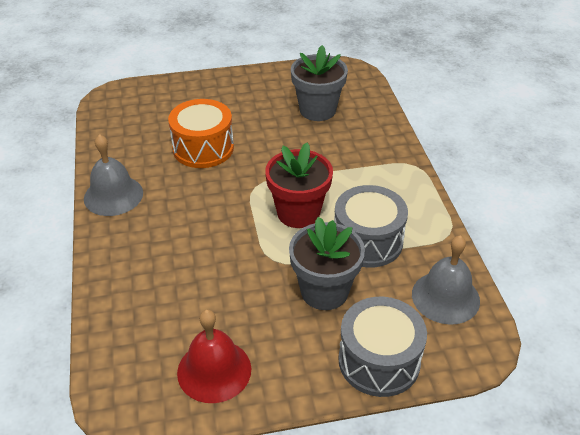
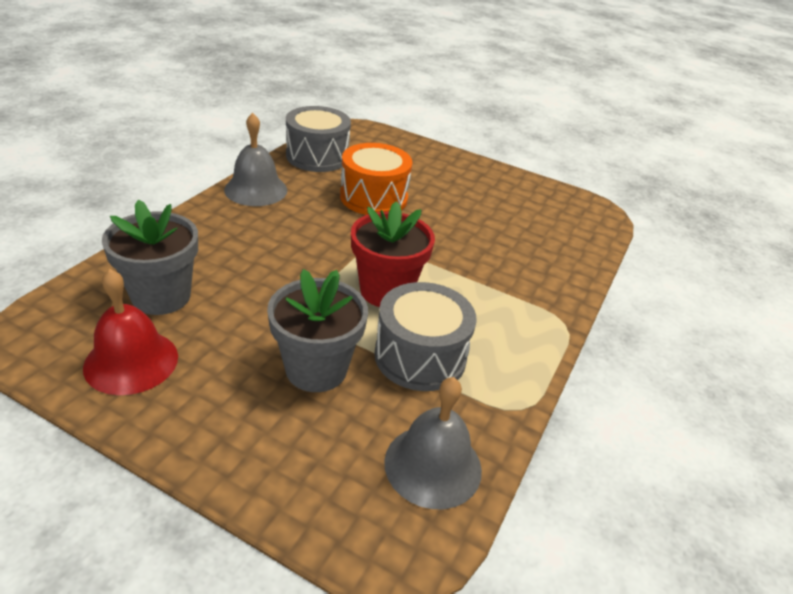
camera: 35 degrees right, 5 degrees down
grey flower pot [291,45,348,121] -> grey flower pot moved to [102,200,198,315]
grey drum [338,297,427,397] -> grey drum moved to [286,106,351,172]

